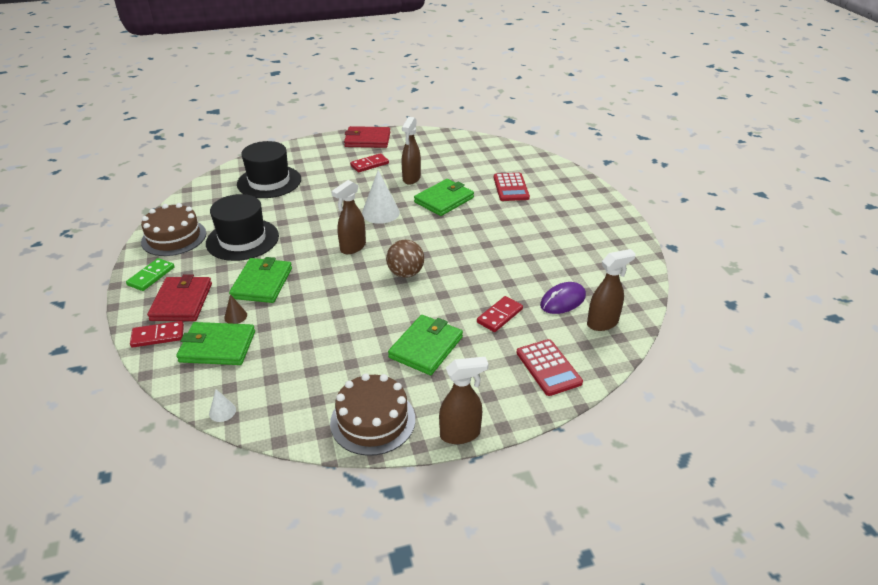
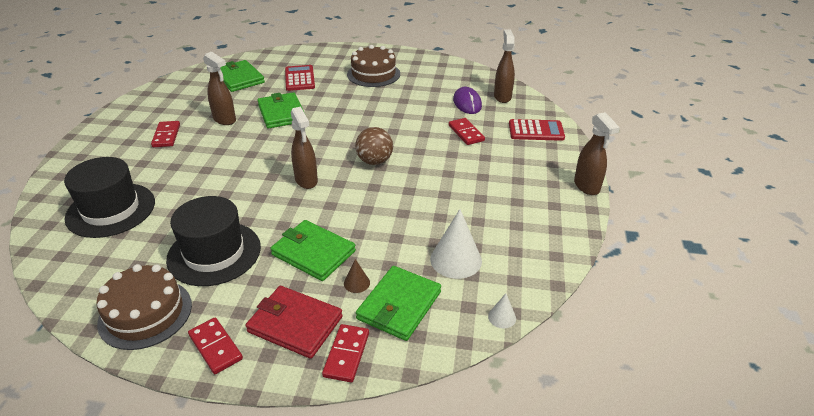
camera: 65 degrees left, 0 degrees up
green domino [126,258,175,291] -> red domino [188,318,243,374]
brown cake [330,373,415,456] -> brown cake moved to [347,45,400,87]
red wallet [344,126,390,148] -> none
white cone [362,170,400,224] -> white cone moved to [430,209,482,279]
green wallet [388,315,463,375] -> green wallet moved to [220,60,265,92]
brown spray bottle [439,357,488,444] -> brown spray bottle turned 150 degrees clockwise [574,112,620,195]
red calculator [494,173,530,201] -> red calculator turned 120 degrees counterclockwise [285,65,315,91]

